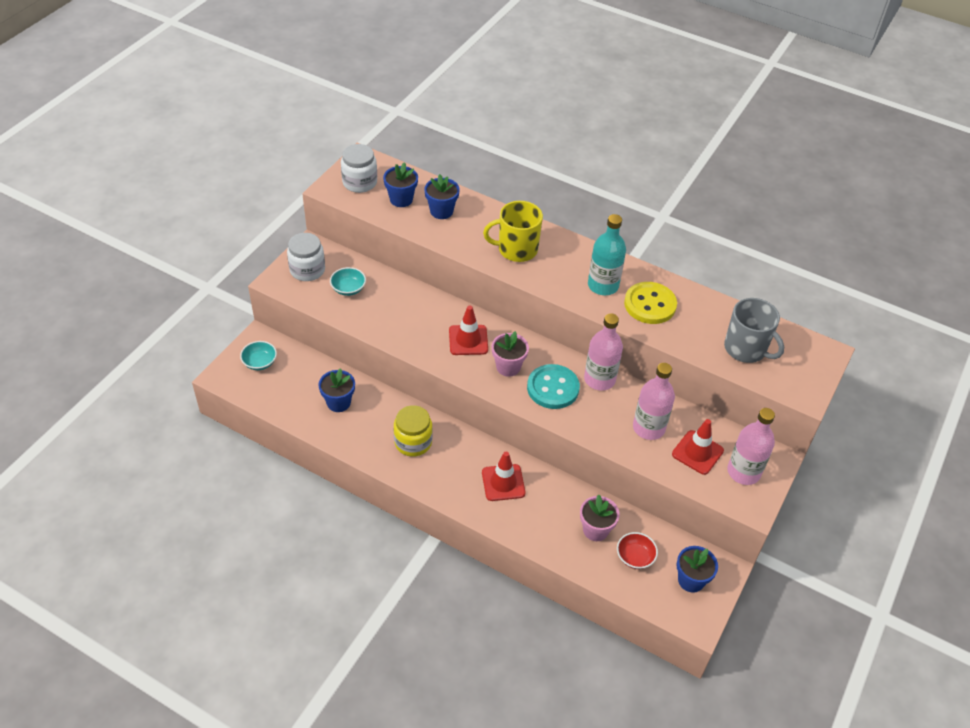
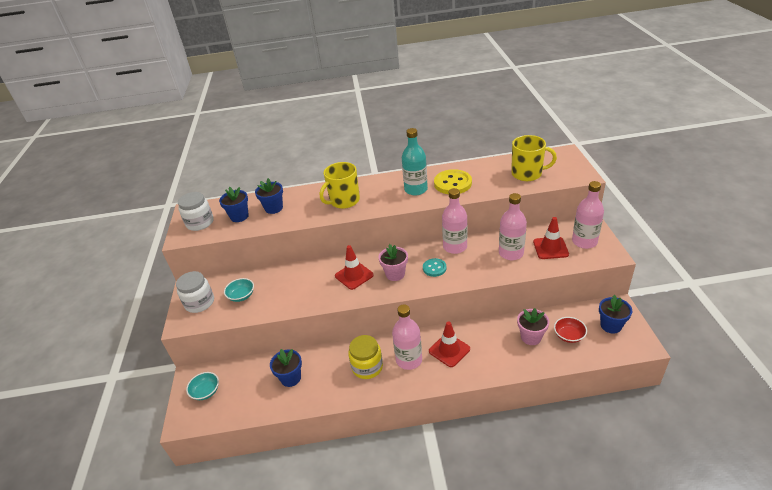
camera: 30 degrees left, 10 degrees down
turquoise button [527,364,580,409] -> turquoise button [423,258,446,277], size x0.59
grey mug [724,298,784,363] -> yellow mug [511,135,557,181]
none -> pink bottle [392,304,422,370]

